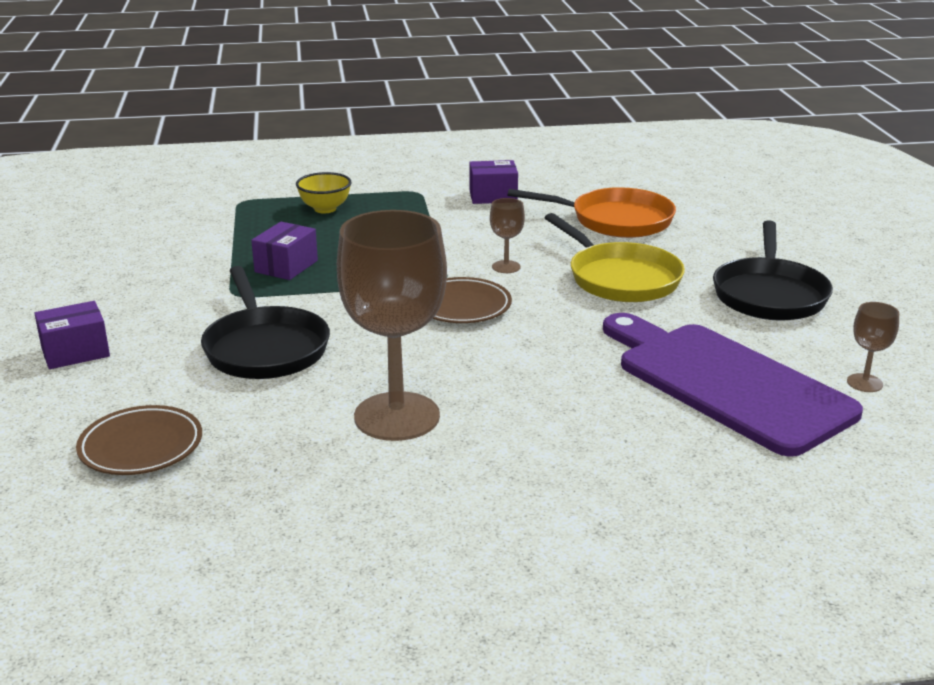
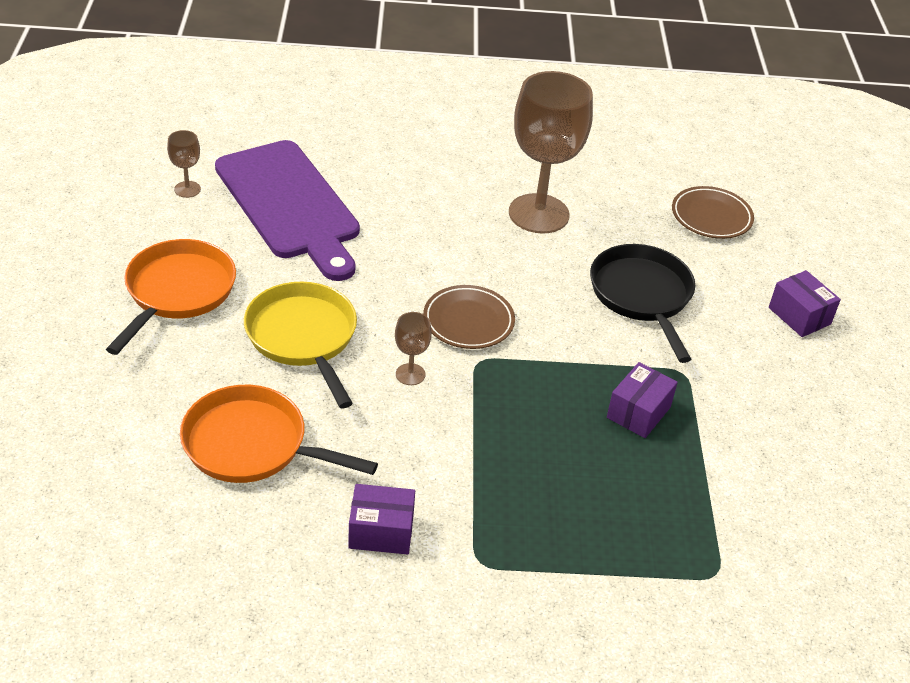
camera: 175 degrees left, 15 degrees up
purple box [34,301,110,369] -> purple box turned 75 degrees clockwise [769,270,841,337]
yellow bowl [296,172,351,213] -> none
black pan [713,220,833,321] -> orange pan [106,239,236,355]

